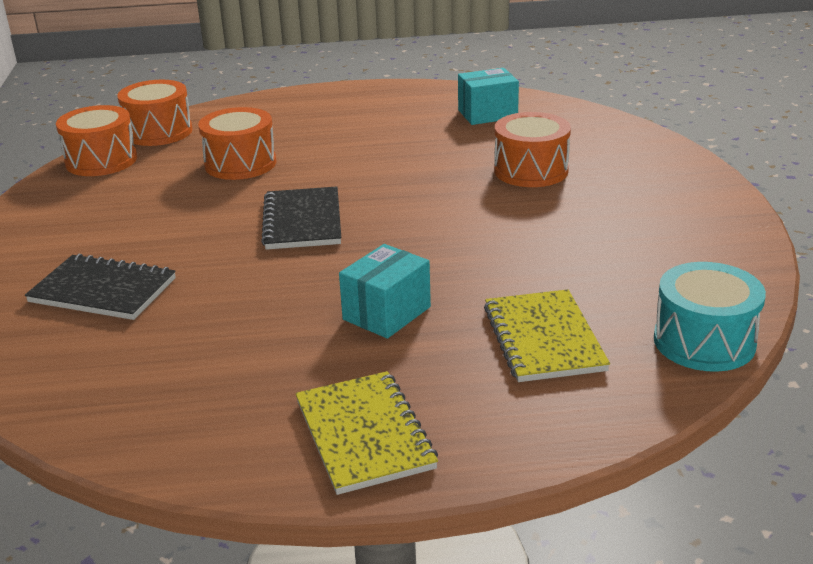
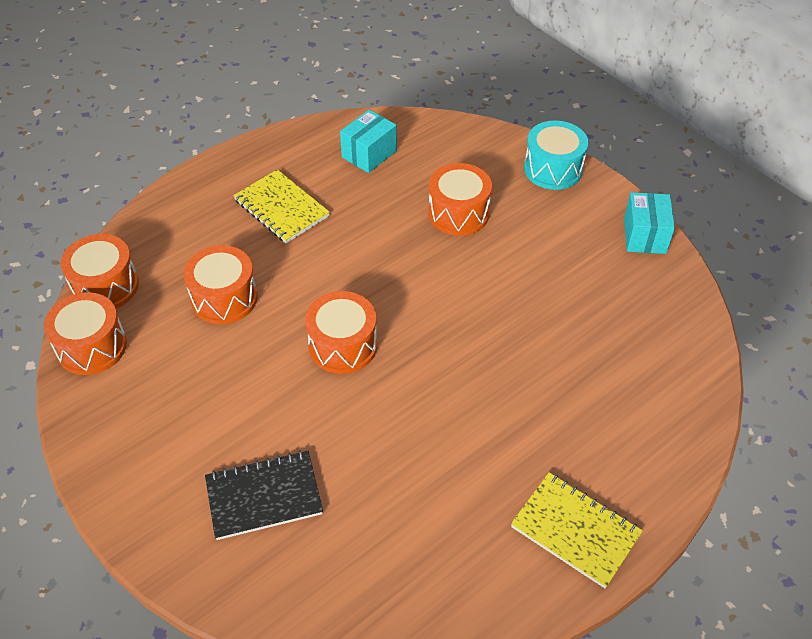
camera: 35 degrees left, 20 degrees up
black notebook [261,186,341,250] -> orange drum [305,291,377,374]
turquoise box [339,244,431,339] -> turquoise box moved to [624,192,675,254]
yellow notebook [484,289,610,382] -> yellow notebook moved to [233,169,330,243]
turquoise drum [654,262,766,372] -> turquoise drum moved to [524,120,588,190]

